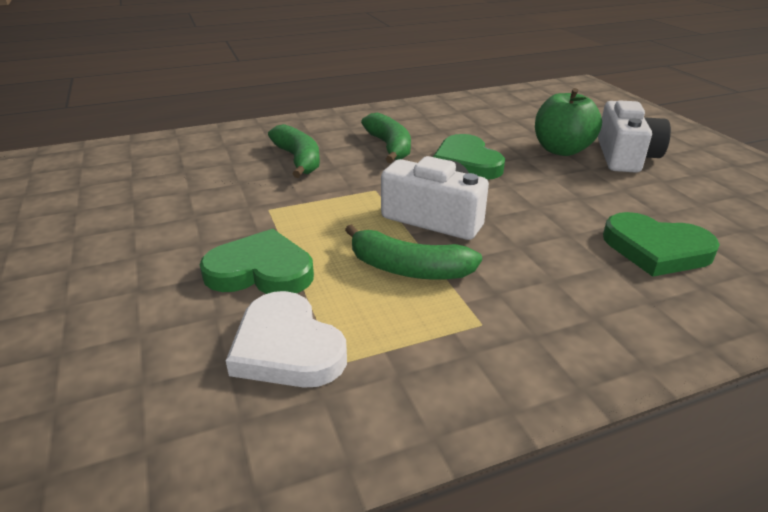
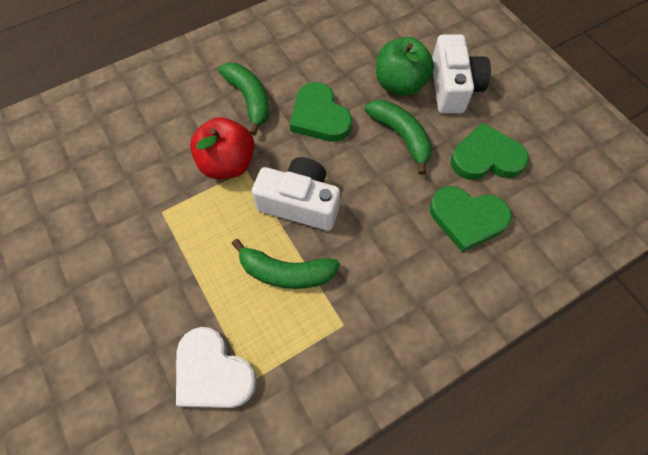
camera: 10 degrees left, 30 degrees up
green heart [200,229,314,294] -> green heart moved to [451,122,529,180]
green banana [268,124,320,178] -> green banana moved to [365,100,432,175]
none -> red apple [190,117,254,179]

